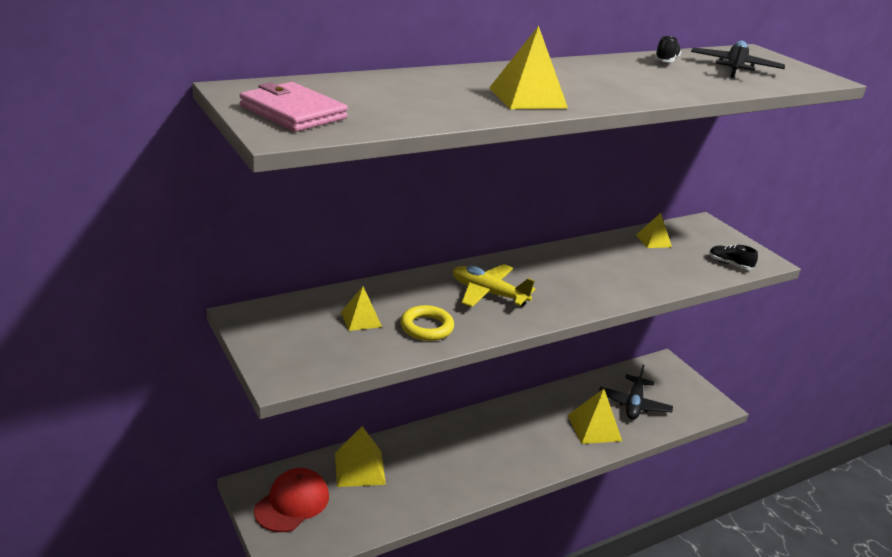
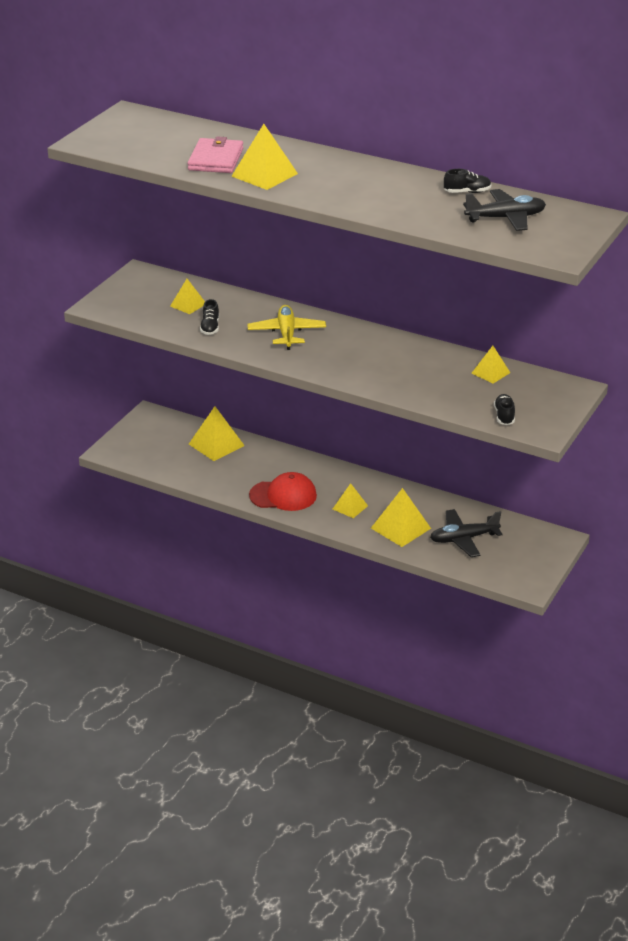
camera: 60 degrees right, 5 degrees up
pink wallet [240,82,348,132] -> pink wallet moved to [188,136,243,173]
red cap [254,468,329,532] -> red cap moved to [249,472,317,511]
yellow ring [400,305,454,341] -> black shoe [200,299,219,335]
none -> yellow pyramid [333,483,368,518]

